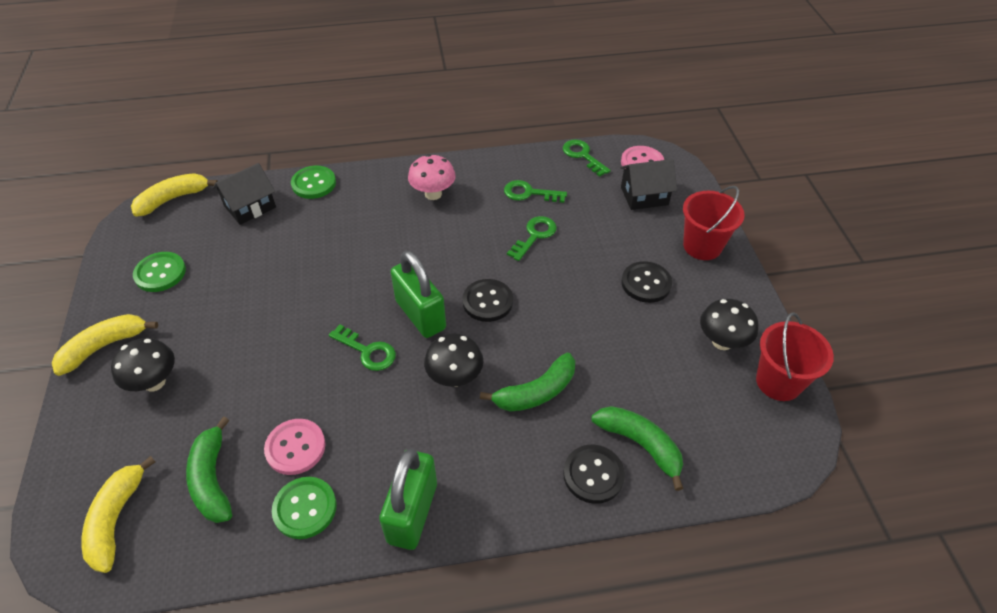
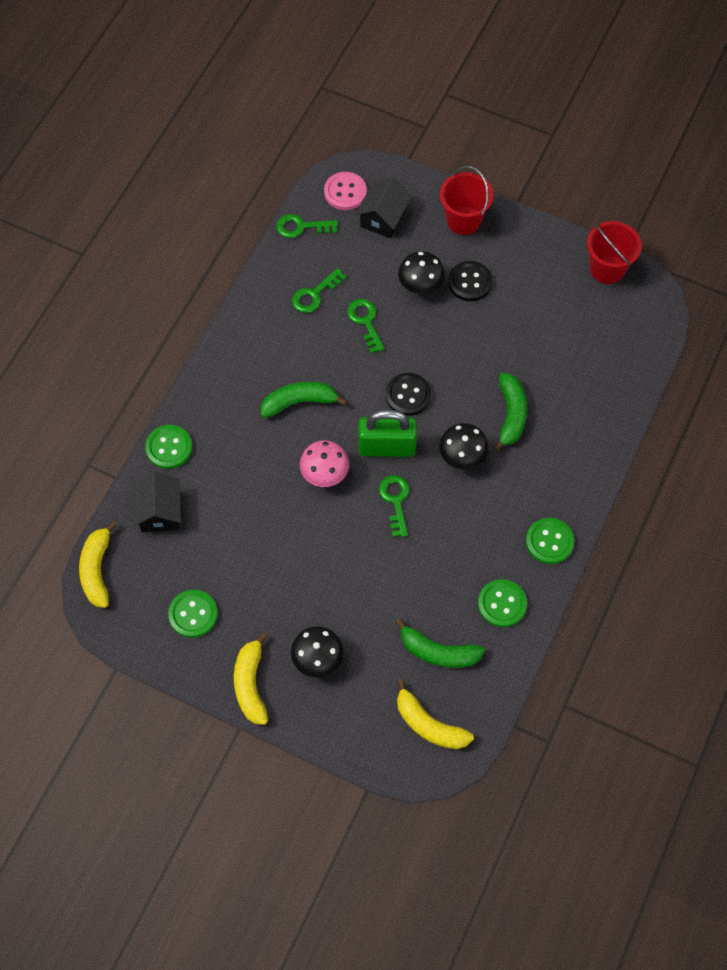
camera: 55 degrees left, 15 degrees up
pink button [264,419,326,475] -> none
green key [329,324,396,371] -> green key turned 75 degrees counterclockwise [379,475,409,537]
green padlock [379,449,437,550] -> green button [526,518,574,564]
pink mushroom [408,154,456,200] -> pink mushroom moved to [300,440,349,487]
black button [563,445,625,504] -> none
green banana [591,406,684,491] -> green banana moved to [261,381,347,418]
black mushroom [700,299,759,350] -> black mushroom moved to [398,251,445,294]

